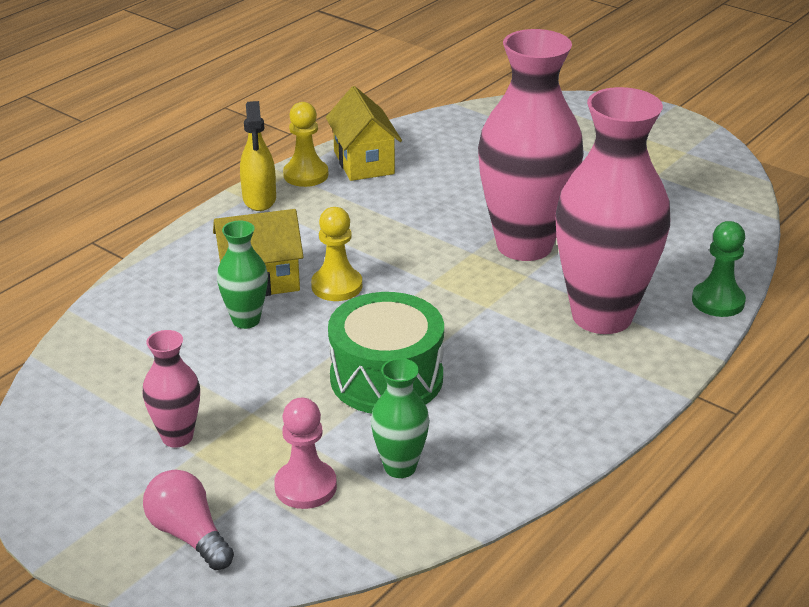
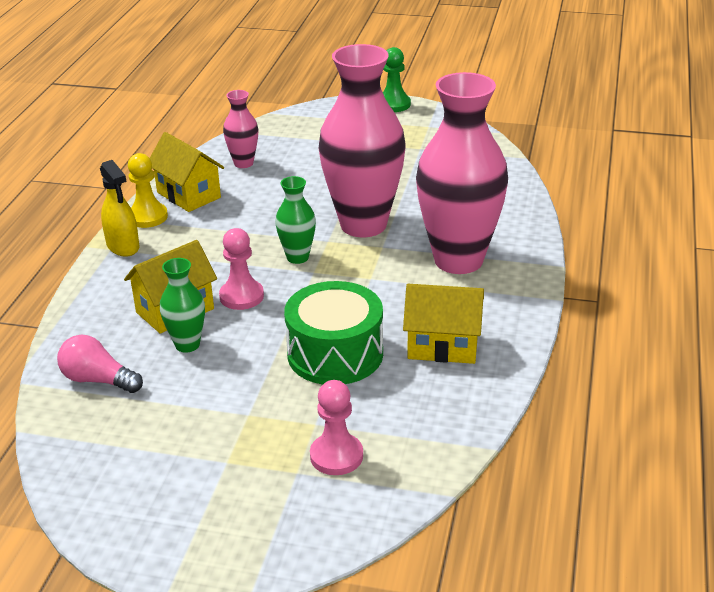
camera: 25 degrees left, 0 degrees up
pink vase [143,330,200,448] -> pink vase moved to [223,90,258,168]
pink light bulb [143,470,234,570] -> pink light bulb moved to [57,335,143,393]
yellow pawn [311,207,362,301] -> pink pawn [219,228,264,310]
green vase [371,358,430,478] -> green vase moved to [275,176,316,264]
green pawn [692,221,746,317] -> green pawn moved to [383,47,411,112]
none -> yellow house [403,284,484,364]

